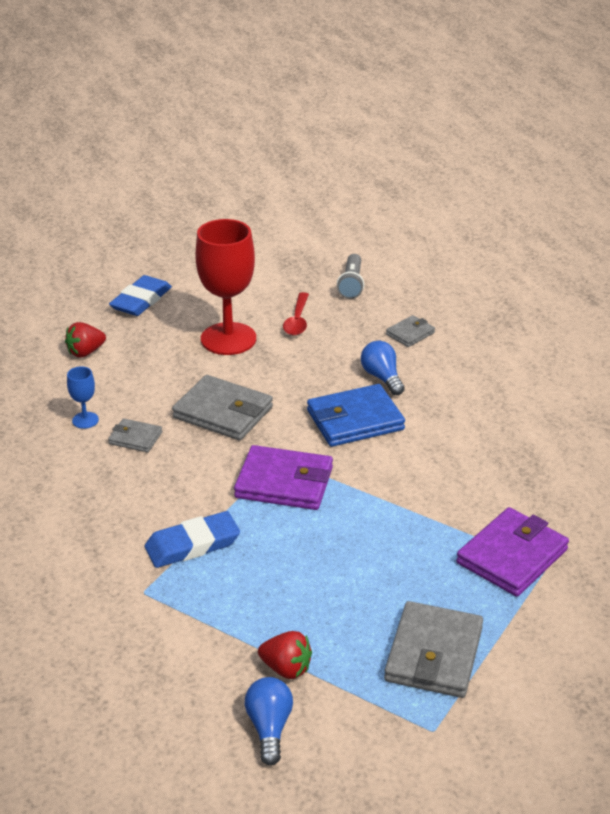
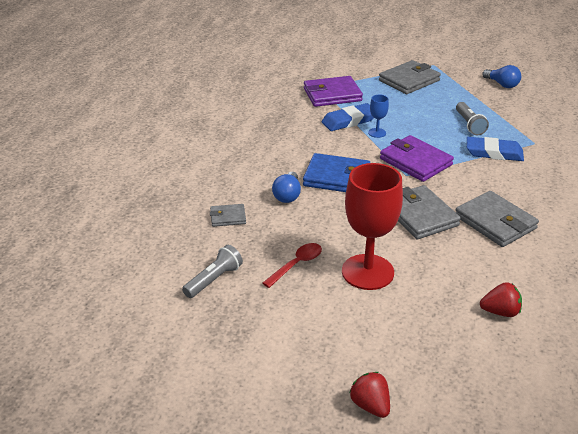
camera: 145 degrees left, 0 degrees up
blue goblet [67,366,99,429] -> blue goblet moved to [368,95,389,138]
grey wallet [108,418,162,452] -> grey wallet [456,191,539,247], size x1.88
blue eraser [109,275,172,316] -> blue eraser moved to [322,103,374,131]
blue light bulb [245,677,293,766] -> blue light bulb turned 75 degrees counterclockwise [482,65,521,88]
red strawberry [258,631,312,679] -> red strawberry moved to [349,372,390,418]
none -> grey flashlight [456,102,489,135]

